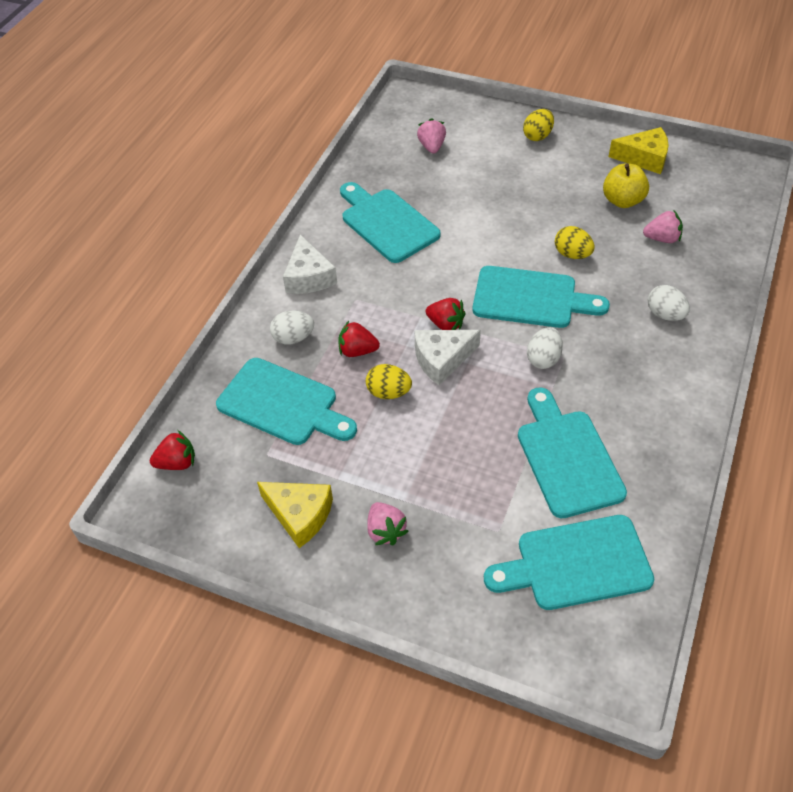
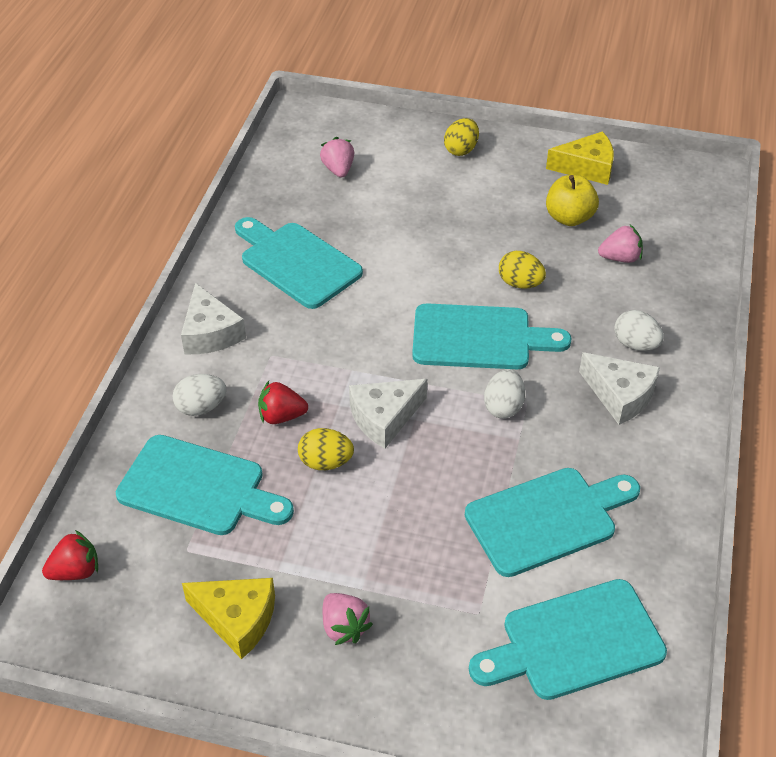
camera: 10 degrees left, 5 degrees down
red strawberry [426,298,466,330] -> none
turquoise cutting board [518,387,627,518] -> turquoise cutting board turned 90 degrees clockwise [465,468,640,577]
none -> white cheese [579,352,660,425]

